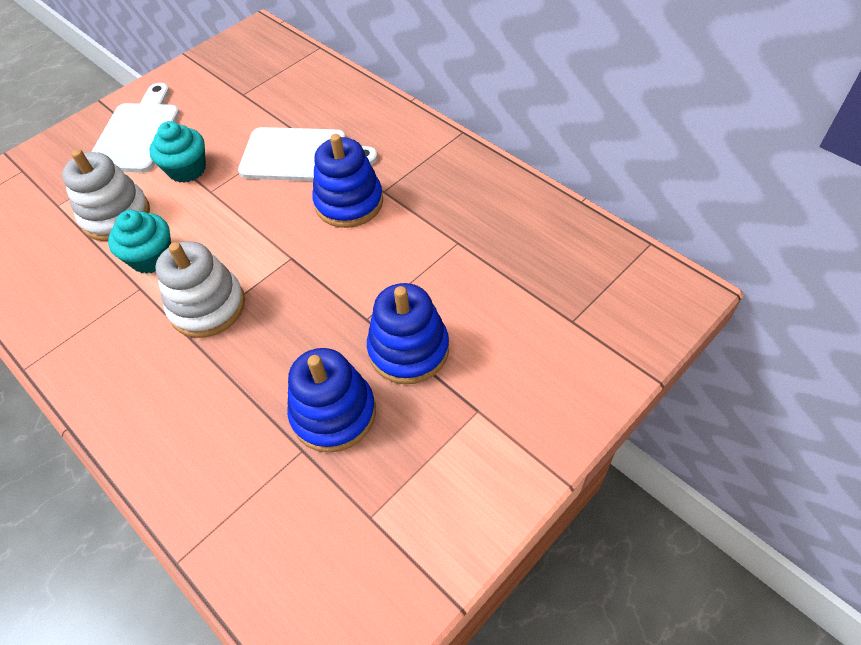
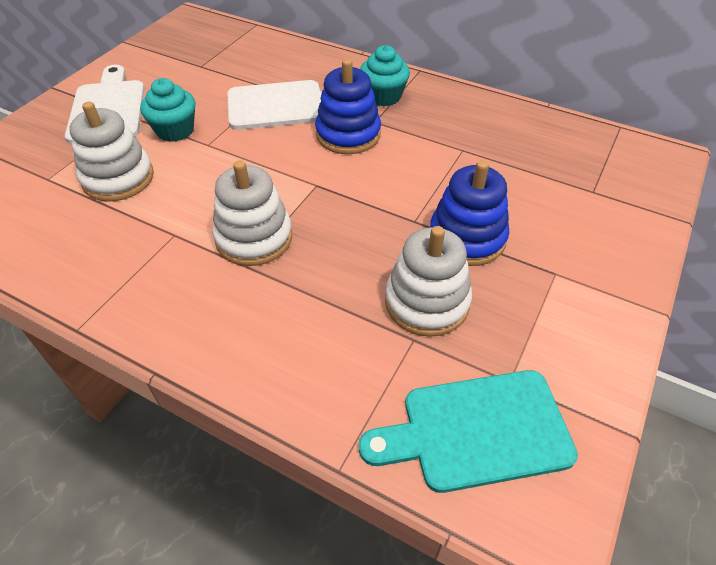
camera: 20 degrees left, 5 degrees down
turquoise cupcake [108,210,171,274] -> turquoise cupcake moved to [360,45,410,106]
blue stacking toy [287,348,376,453] -> white stacking toy [385,226,472,337]
none -> turquoise cutting board [359,370,578,493]

